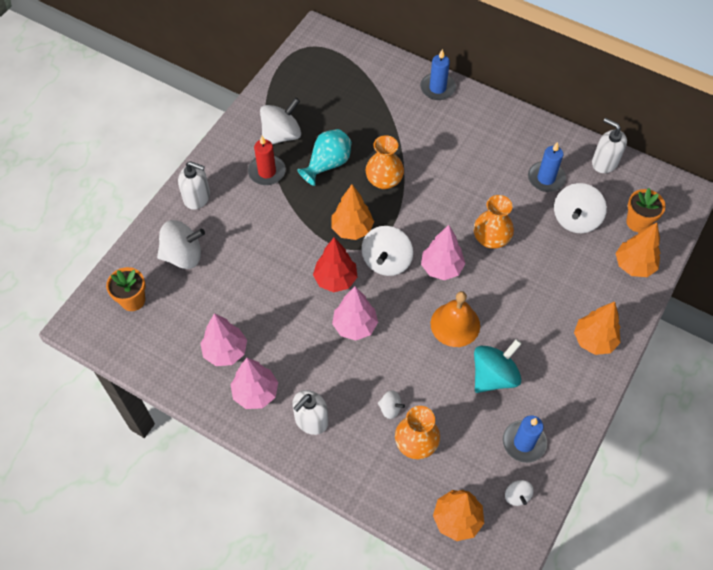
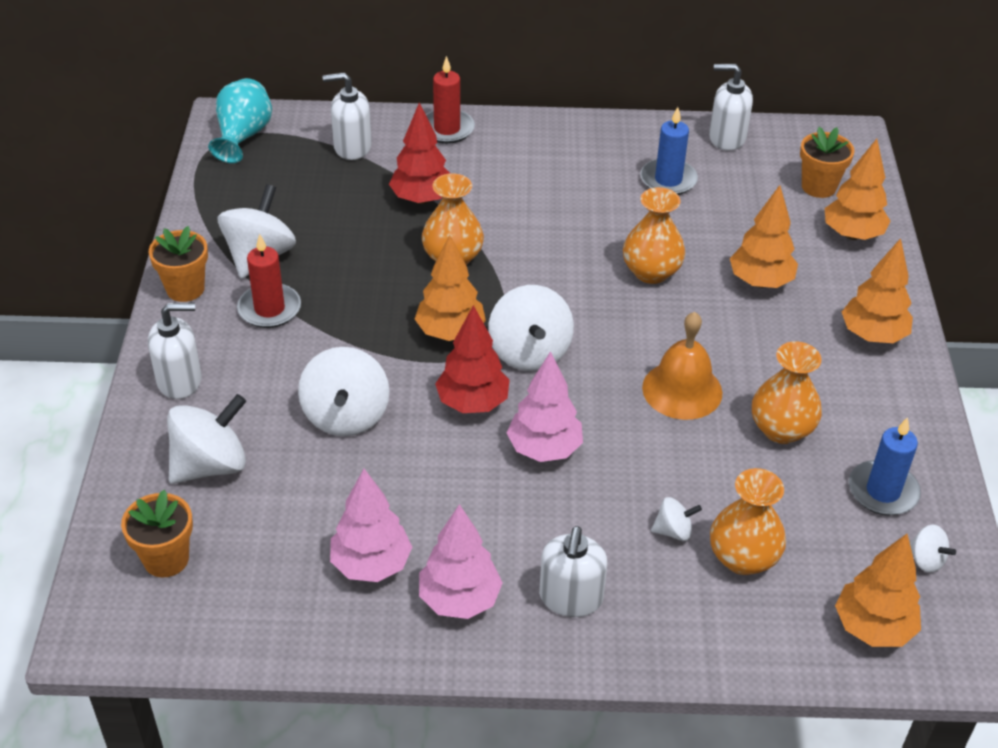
camera: 30 degrees left, 15 degrees down
turquoise vase [297,129,352,186] -> turquoise vase moved to [208,78,272,163]
blue candle [420,49,456,100] -> red candle [426,56,475,144]
pink tree [421,225,465,280] -> none
turquoise spinning top [474,339,522,393] -> orange vase [752,341,822,444]
white spinning top [554,183,607,233] -> white spinning top moved to [298,347,389,436]
none -> orange flower pot [149,226,208,302]
none -> white soap dispenser [322,72,372,160]
none -> red tree [389,102,450,204]
none -> orange tree [730,185,798,288]

